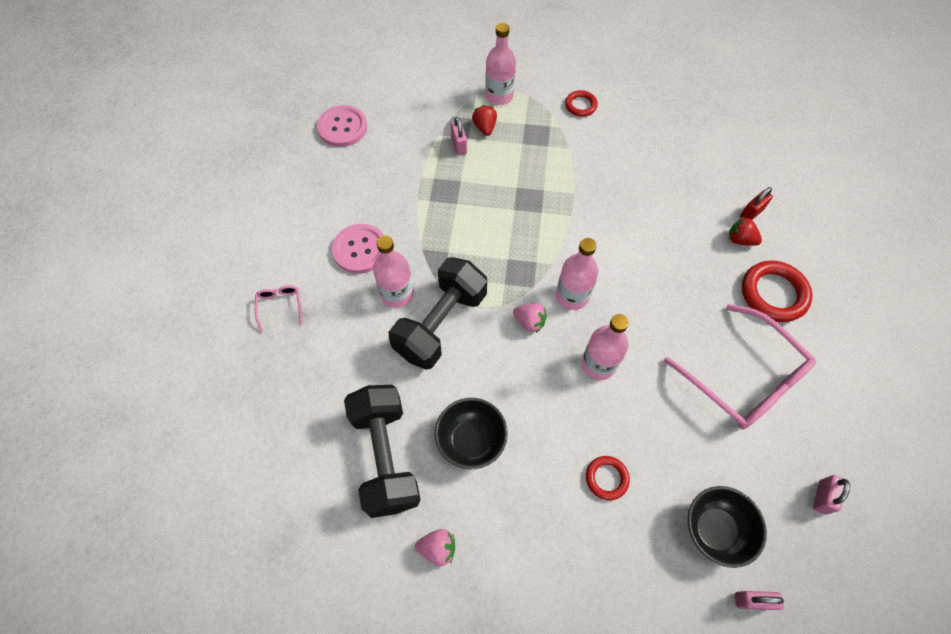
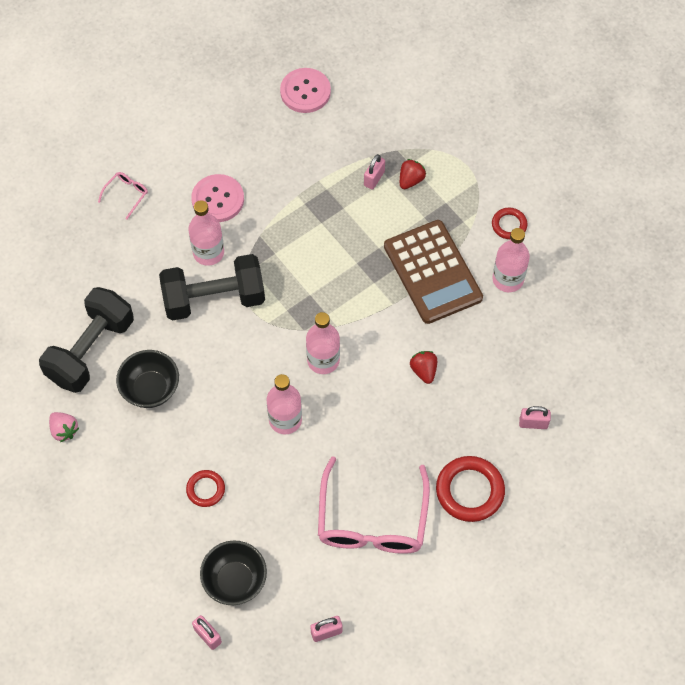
camera: 45 degrees right, 0 degrees up
pink bottle [485,23,516,105] -> pink bottle moved to [492,228,530,292]
pink strawberry [513,303,547,333] -> none
red strawberry [729,217,762,246] -> red strawberry moved to [410,351,437,384]
red padlock [740,187,773,220] -> pink padlock [519,406,551,429]
none -> brown calculator [384,220,483,324]

